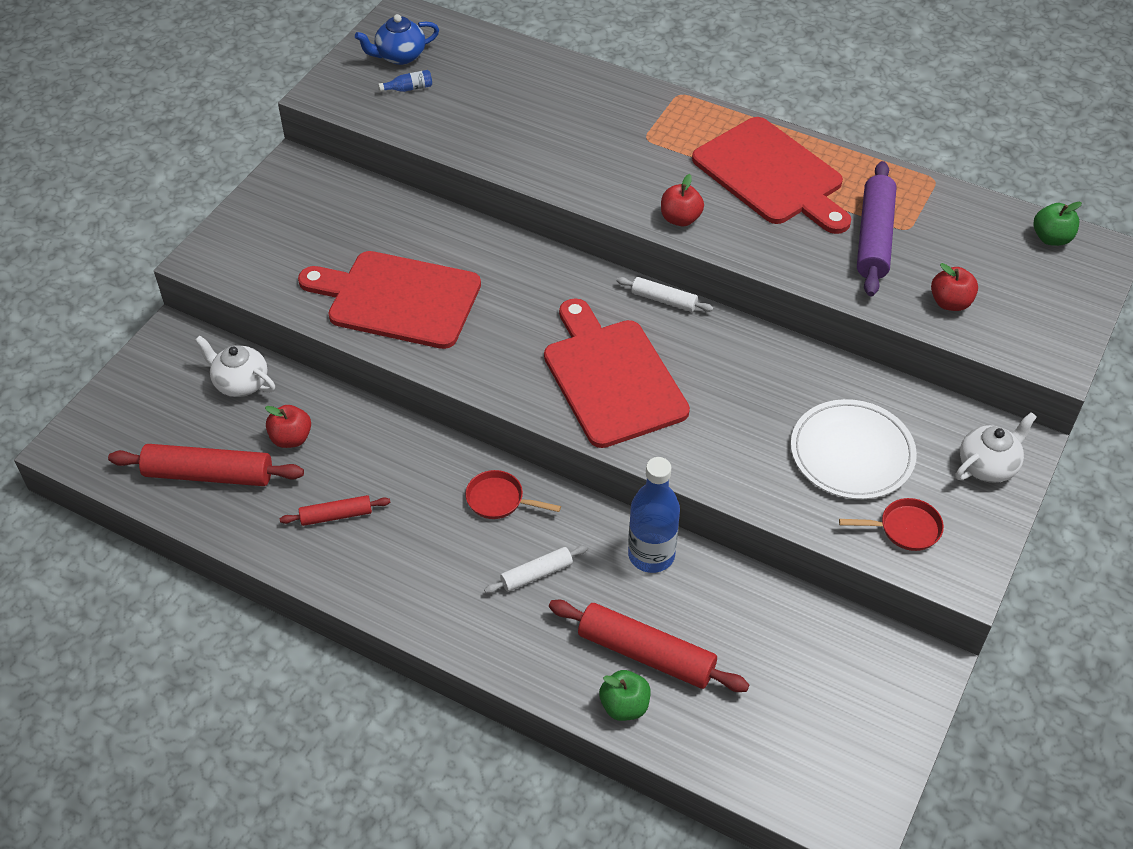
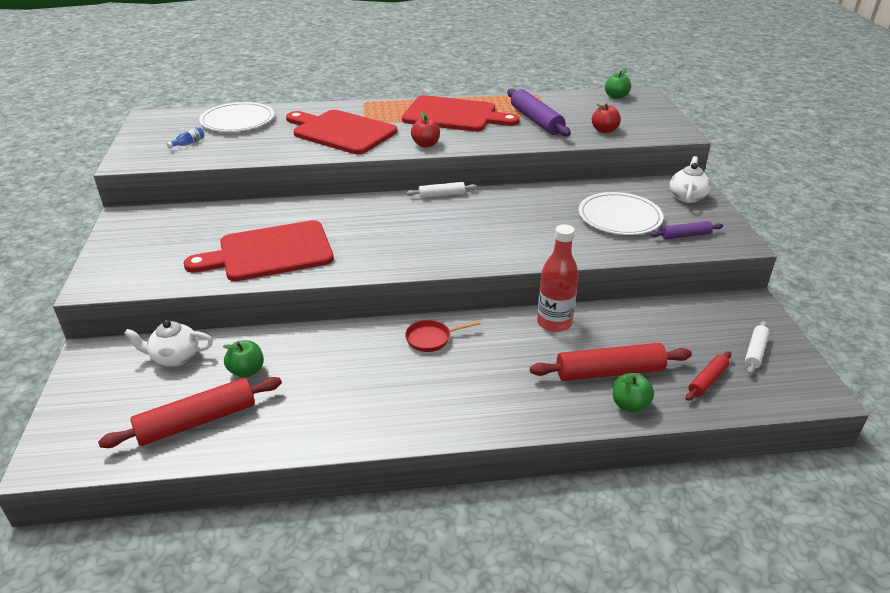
camera: 35 degrees left, 15 degrees down
red apple [265,405,311,448] -> green apple [222,340,264,378]
red rolling pin [280,495,390,526] -> red rolling pin moved to [686,351,731,401]
blue teapot [355,14,439,65] -> none
white rolling pin [484,545,588,593] -> white rolling pin moved to [745,321,769,374]
red cutting board [544,298,690,448] -> red cutting board moved to [286,110,397,154]
blue bottle [628,457,680,573] -> red bottle [537,224,579,332]
red pan [839,498,944,551] -> purple rolling pin [651,221,723,240]
none -> white plate [199,102,274,132]

